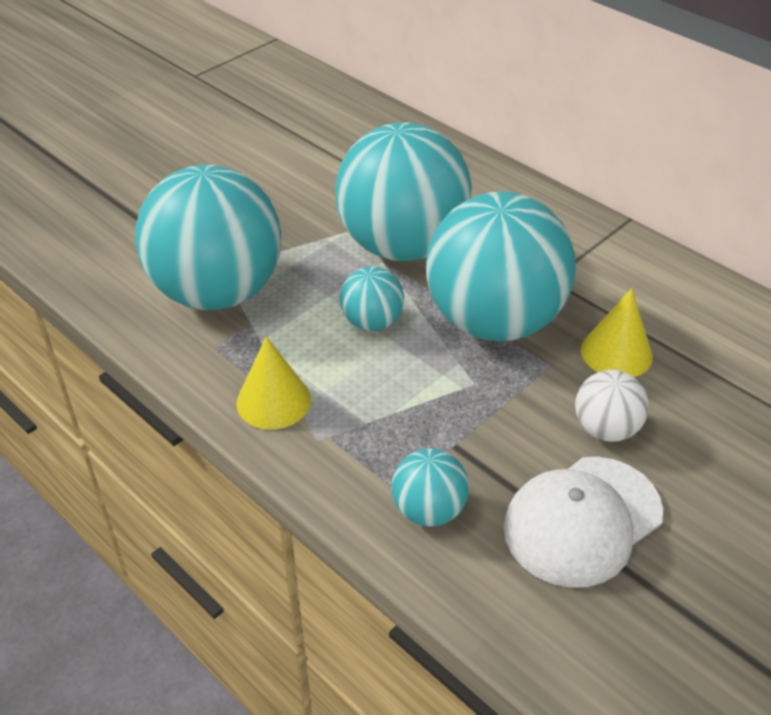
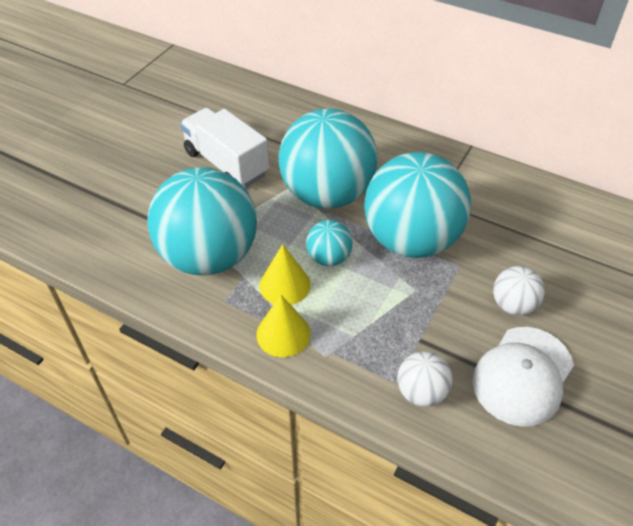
camera: 15 degrees left, 5 degrees up
turquoise ball [392,448,469,527] -> white ball [397,351,453,407]
yellow cone [581,288,653,377] -> yellow cone moved to [259,244,311,305]
none -> white truck [180,108,269,188]

